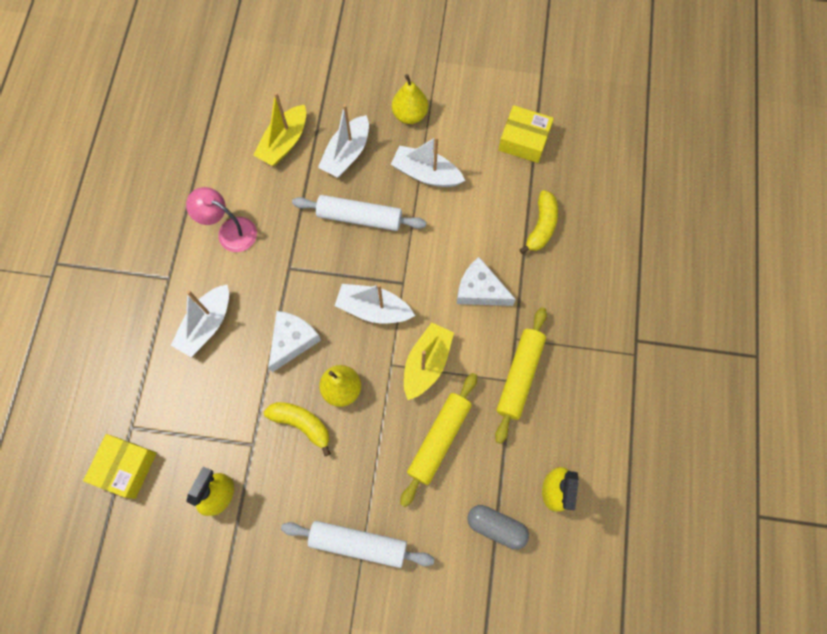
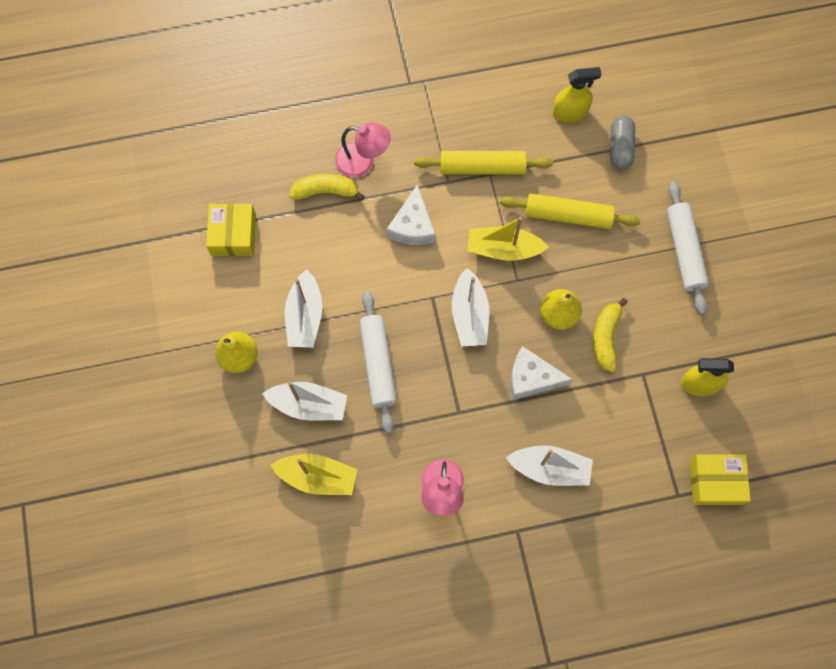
camera: 110 degrees left, 0 degrees up
none -> pink lamp [335,123,391,178]

